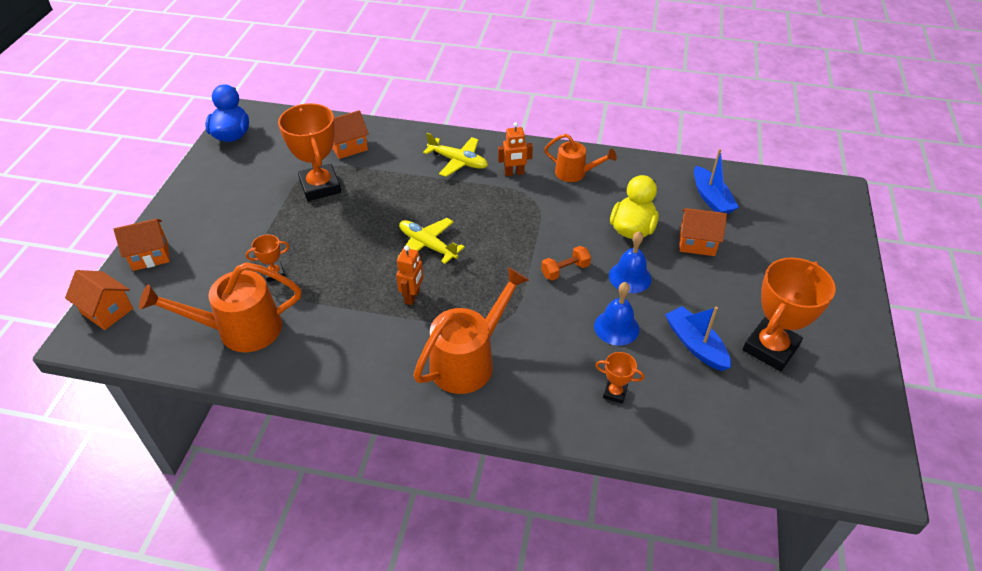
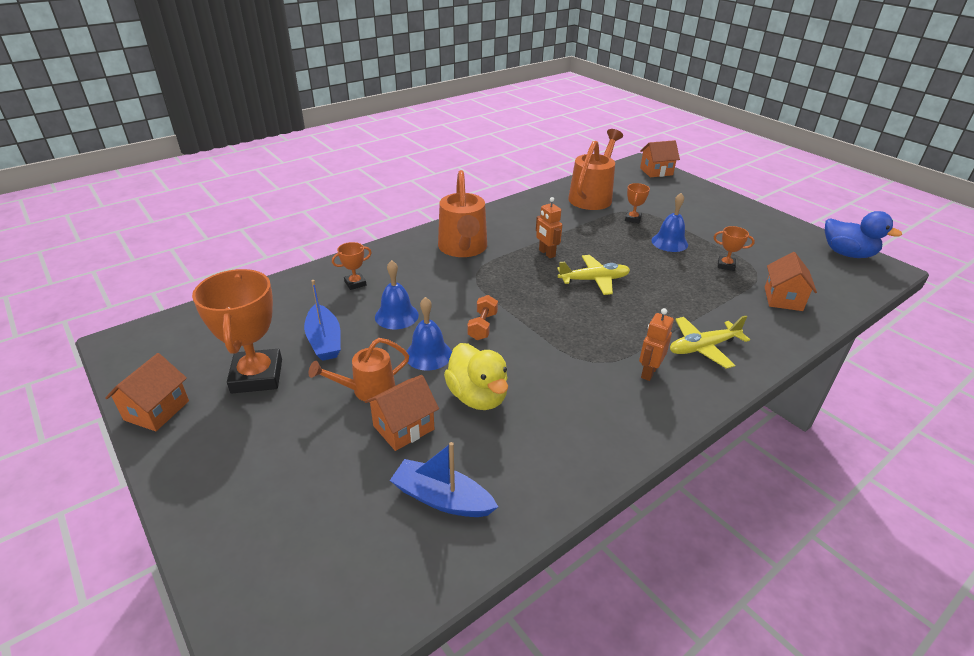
camera: 130 degrees right, 10 degrees down
orange house [114,219,170,271] -> orange house moved to [105,353,189,431]
orange trophy [278,103,341,201] -> orange trophy [714,226,755,271], size x0.47
orange watering can [544,134,617,182] -> orange watering can moved to [309,338,409,401]
blue boat [665,306,731,371] -> blue boat turned 60 degrees clockwise [304,280,341,361]
none -> blue bell [651,193,688,252]

